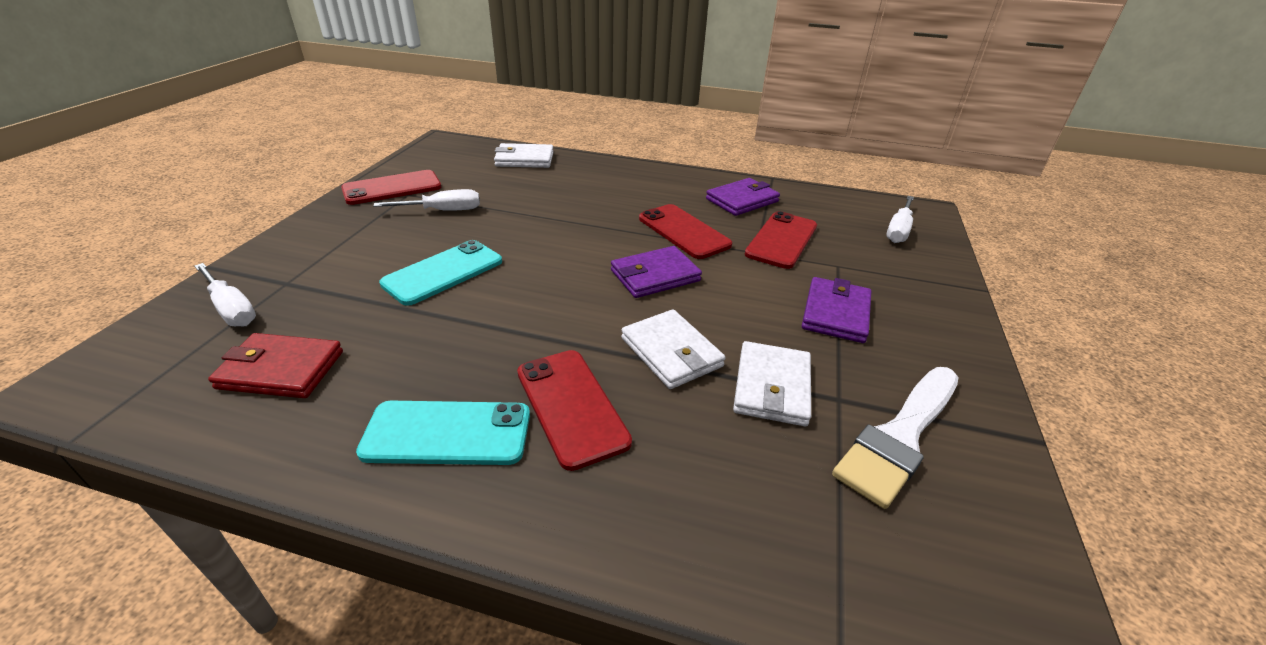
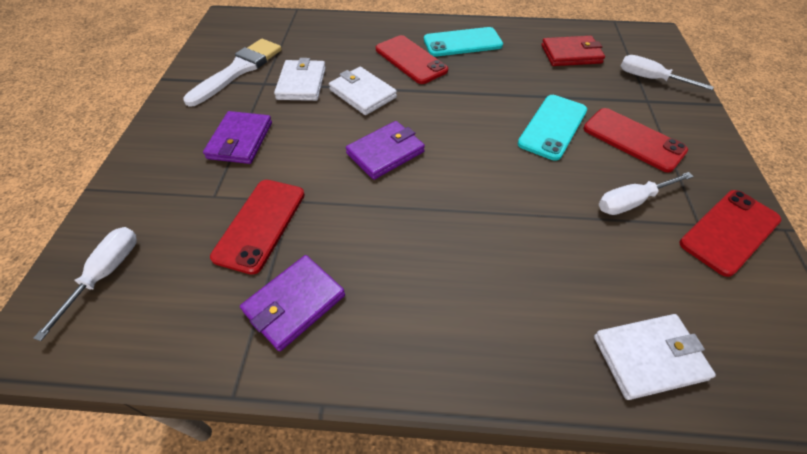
camera: 170 degrees right, 15 degrees up
red phone [639,204,732,259] -> red phone moved to [583,108,688,173]

